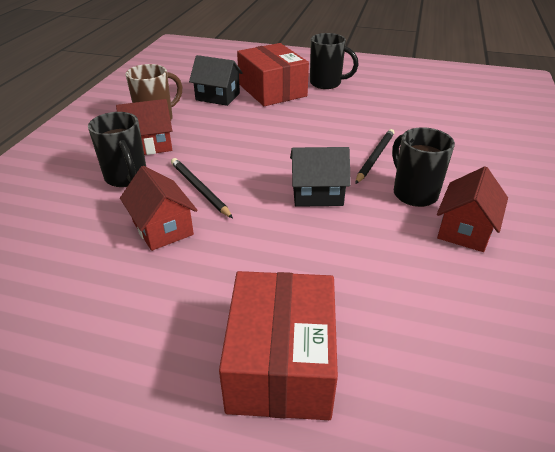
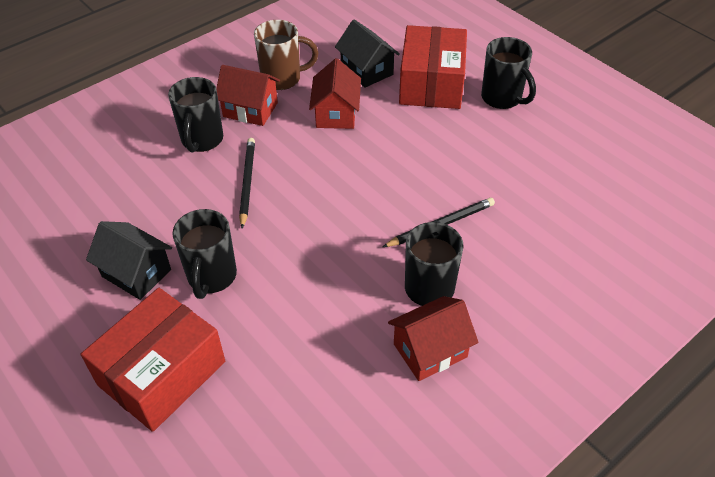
camera: 35 degrees right, 10 degrees up
red house [120,166,198,251] -> red house moved to [309,58,361,129]
black house [290,147,351,207] -> black house moved to [86,221,172,300]
none -> black mug [173,209,237,299]

